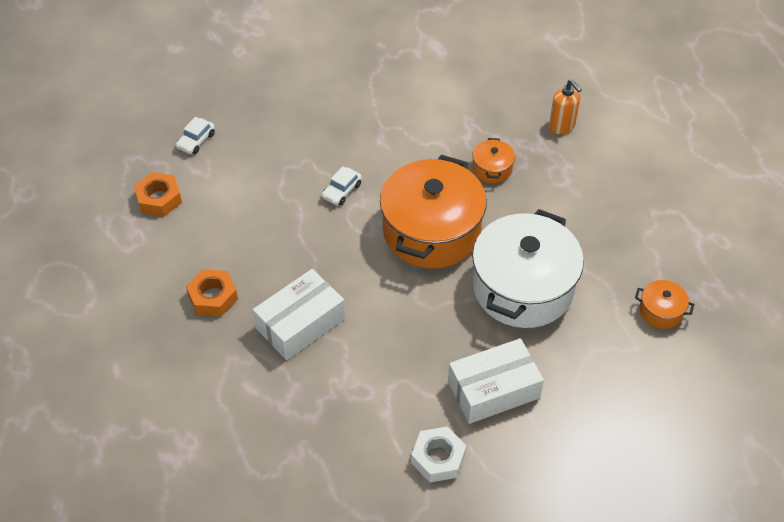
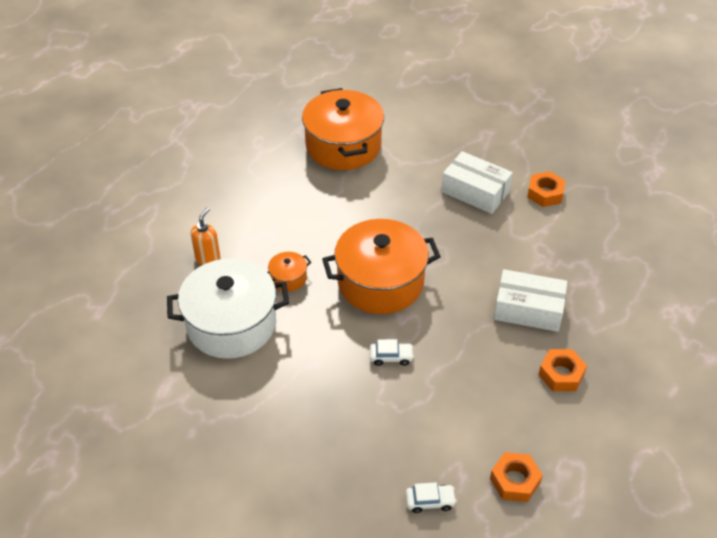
camera: 125 degrees left, 5 degrees down
white nut [411,426,466,483] -> orange nut [527,171,566,207]
white pot [472,209,584,328] -> white pot moved to [167,258,289,359]
orange pot [635,280,694,329] -> orange pot [302,88,384,170], size x2.35

